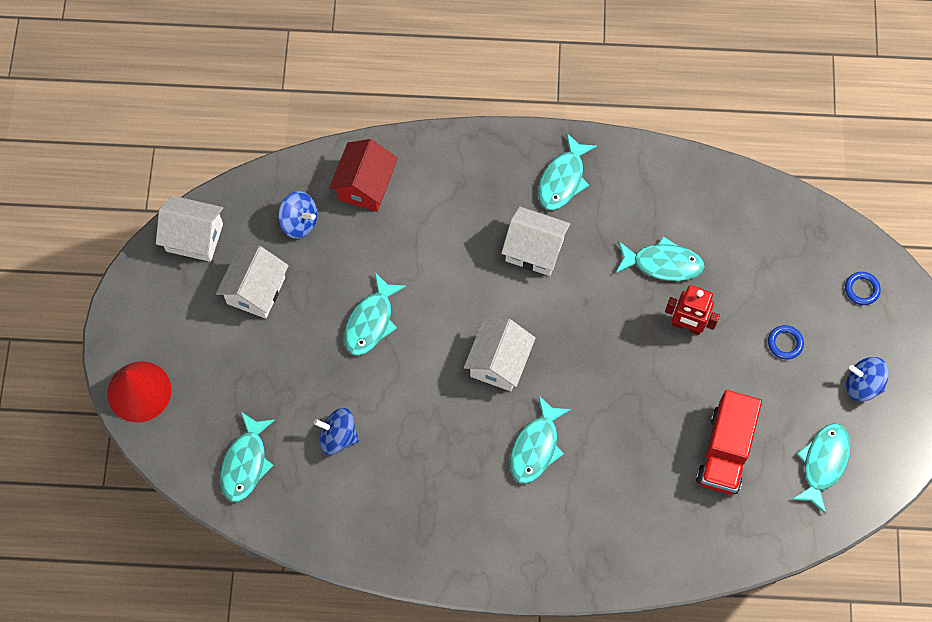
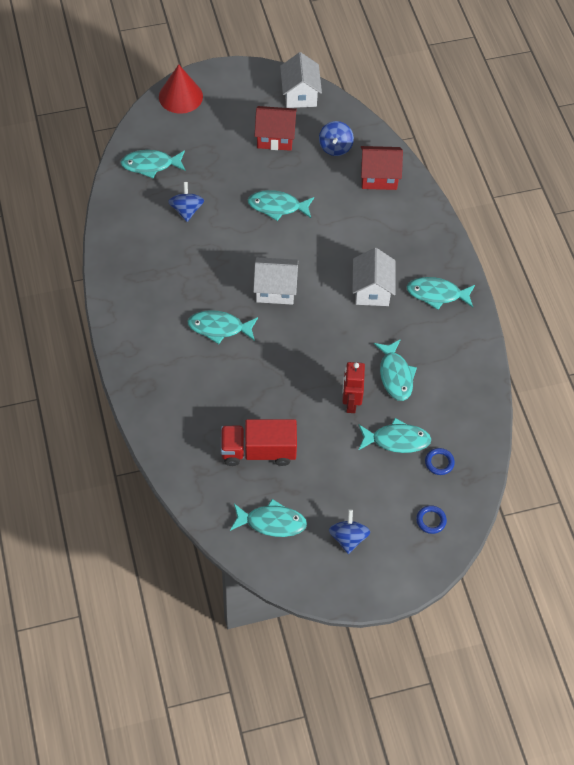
camera: 70 degrees right, 10 degrees down
white house [216,246,289,319] -> red house [255,106,297,151]
blue ring [768,325,804,360] -> blue ring moved to [425,448,455,475]
none -> turquoise fish [359,418,431,453]

